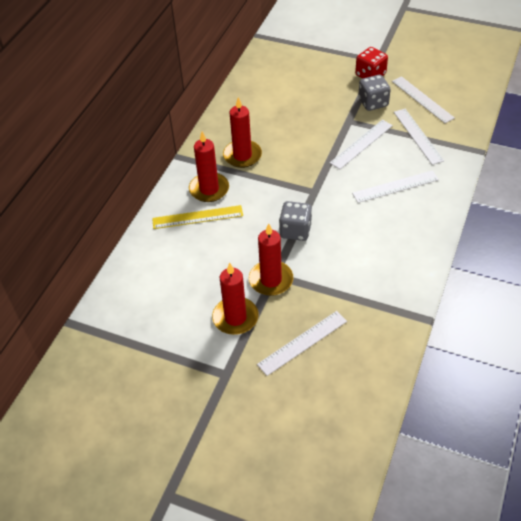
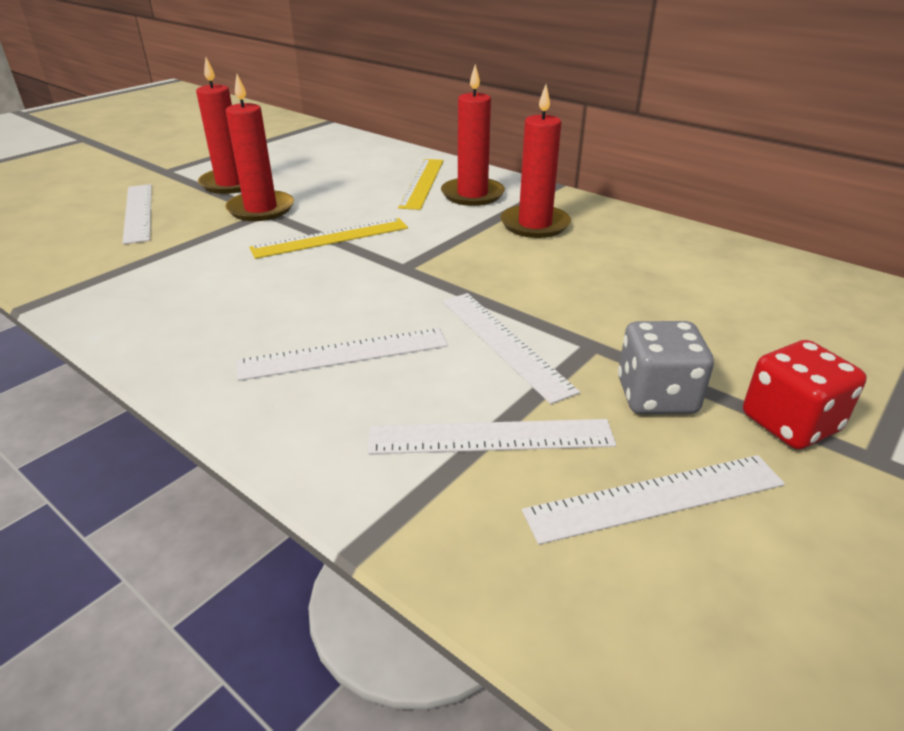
camera: 105 degrees right, 15 degrees down
grey dice [279,201,312,241] -> yellow ruler [249,218,408,259]
white ruler [352,170,439,203] -> white ruler turned 75 degrees clockwise [236,328,448,381]

